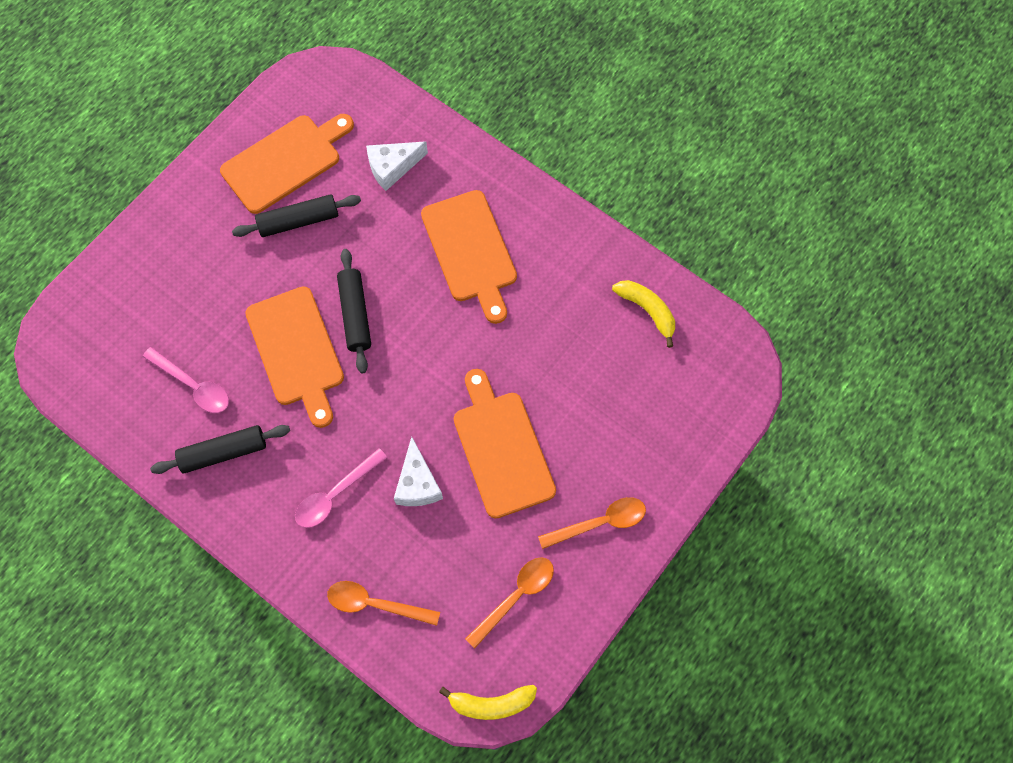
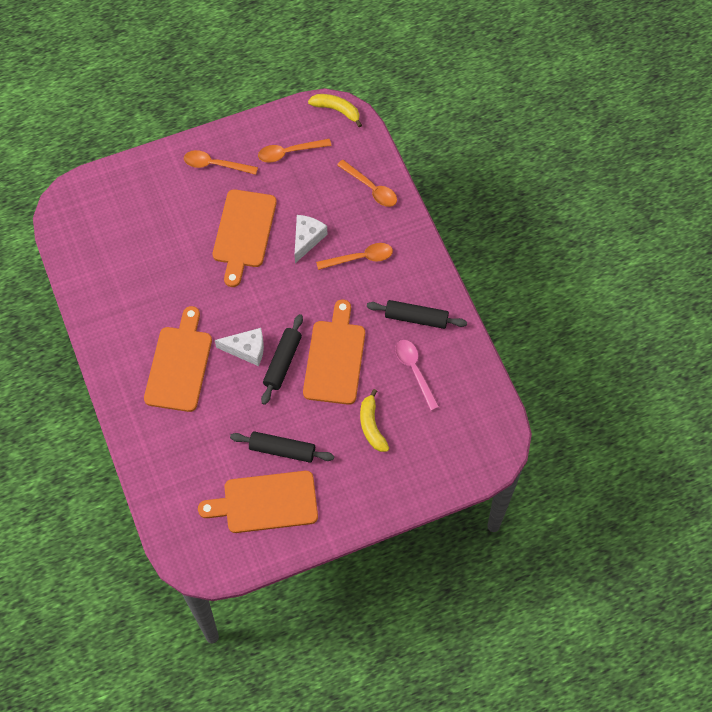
camera: 150 degrees left, 5 degrees down
pink spoon [295,448,388,528] -> orange spoon [316,243,393,270]
white cheese [366,141,428,191] -> white cheese moved to [215,328,264,366]
yellow banana [612,280,675,348] -> yellow banana moved to [360,389,389,452]

